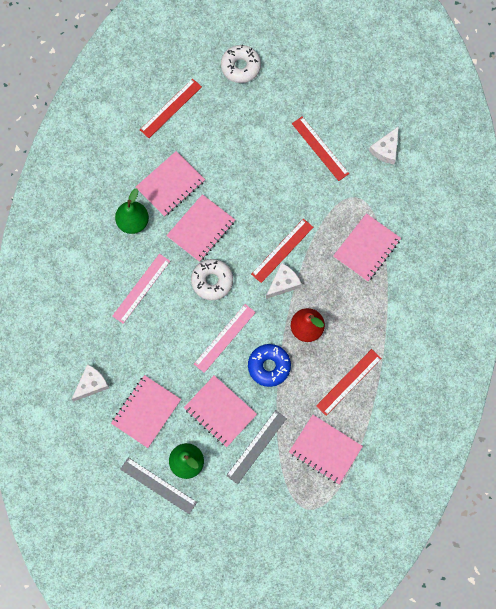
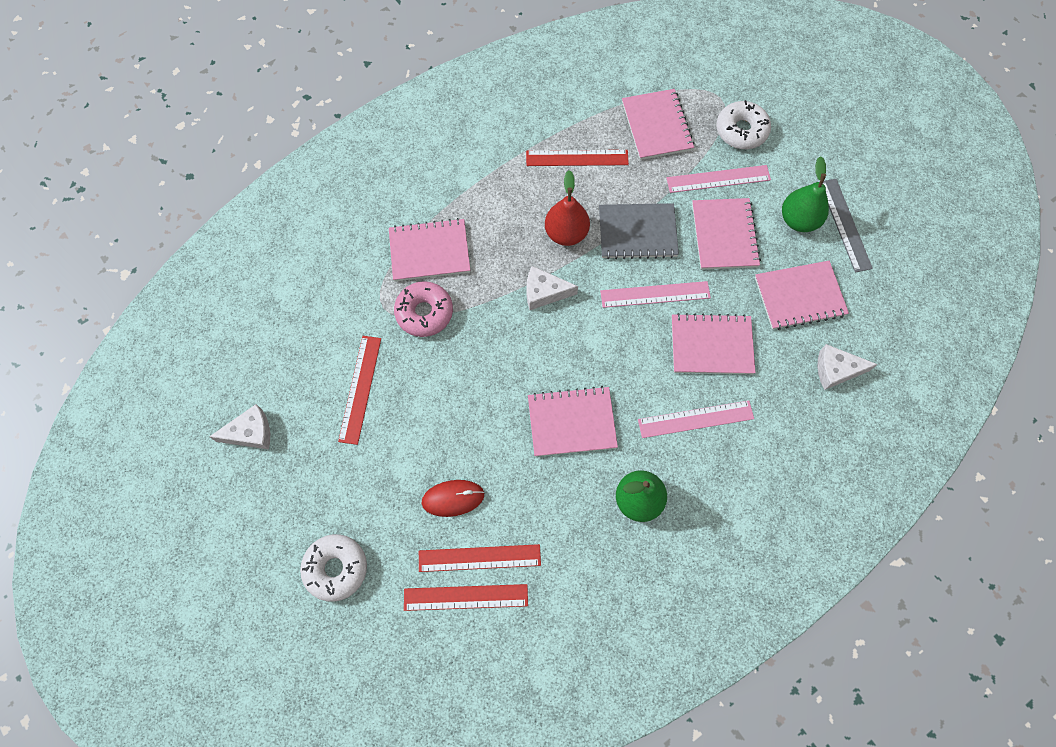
camera: 135 degrees left, 5 degrees down
pink notebook [136,151,205,217] -> pink notebook moved to [672,313,756,374]
white donut [191,259,233,300] -> white donut moved to [716,100,771,149]
grey ruler [226,410,287,484] -> pink ruler [667,165,771,193]
blue donut [248,344,291,387] -> grey notebook [599,203,679,259]
red ruler [251,219,313,283] -> red ruler moved to [419,544,541,572]
white cheese [369,126,399,164] -> white cheese moved to [209,404,270,449]
none -> pink donut [394,281,453,337]
none -> red mouse [421,480,485,517]

